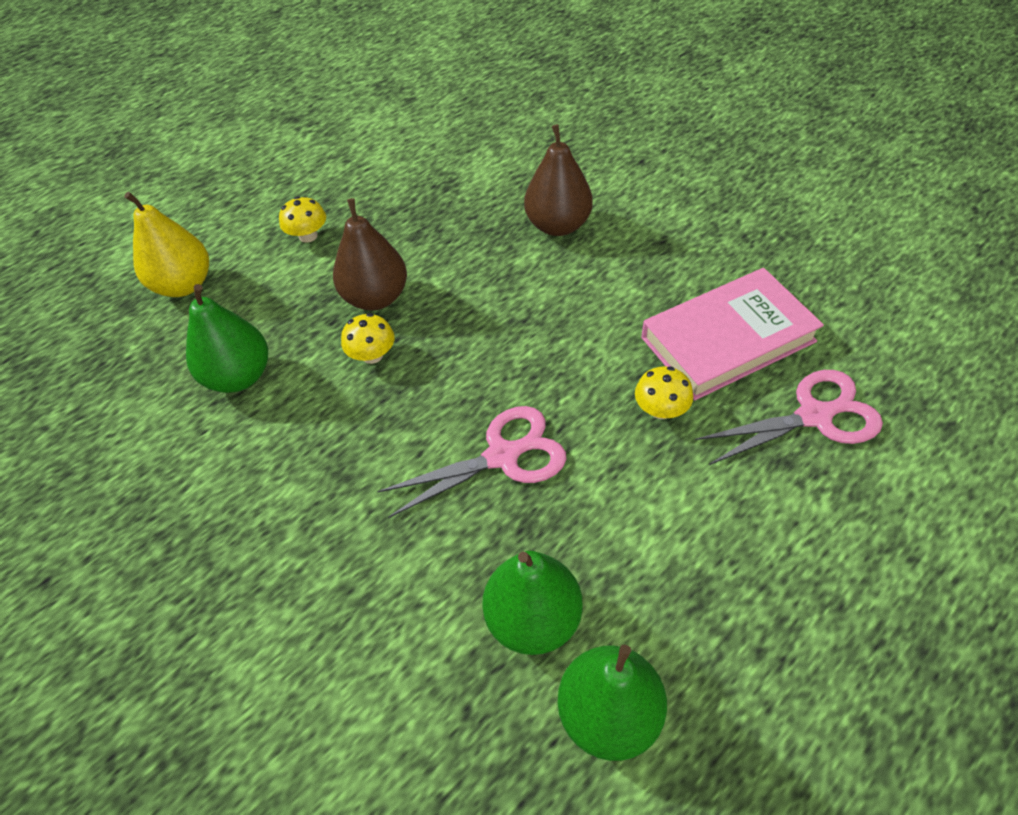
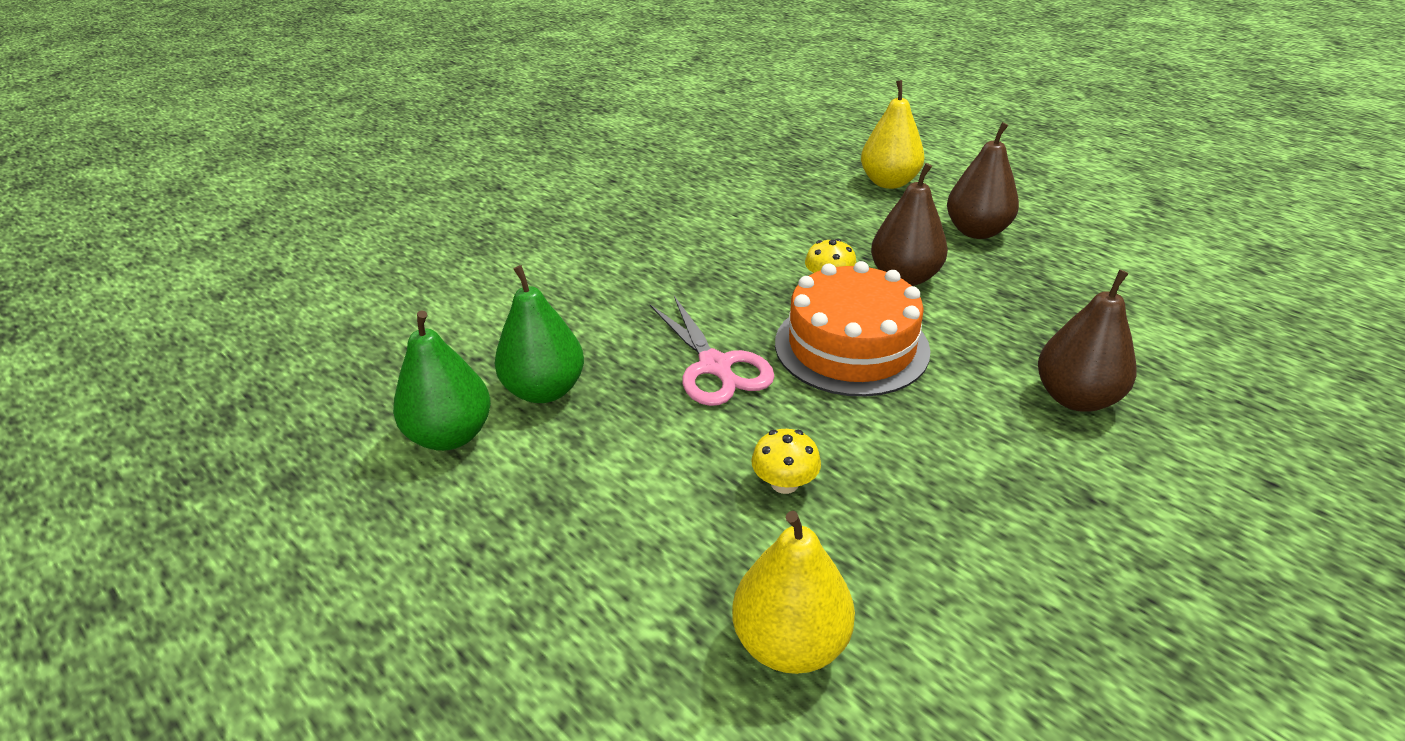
camera: 85 degrees right, 15 degrees down
green pear [186,284,268,393] -> none
yellow mushroom [279,196,326,243] -> brown pear [947,122,1019,239]
pink book [641,268,824,400] -> none
pink scissors [695,370,883,465] -> yellow pear [732,511,855,674]
none -> orange cake [775,261,931,397]

